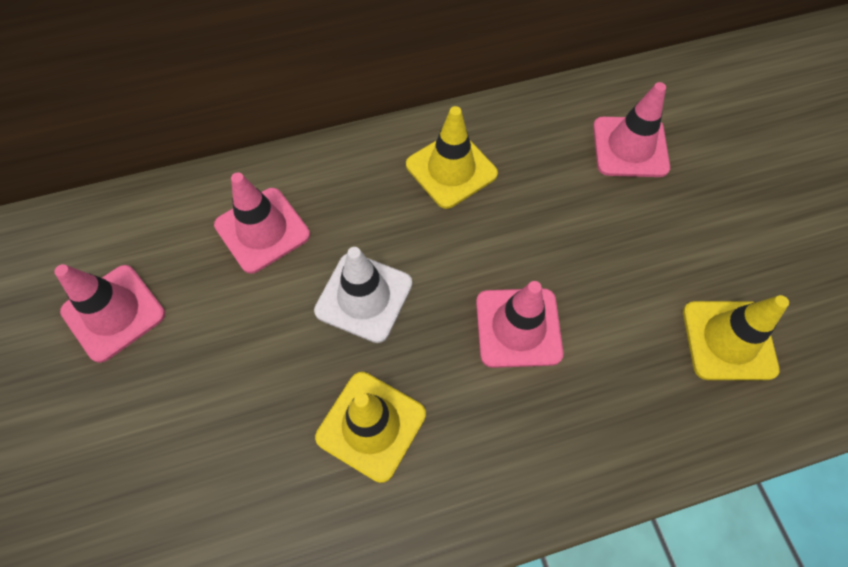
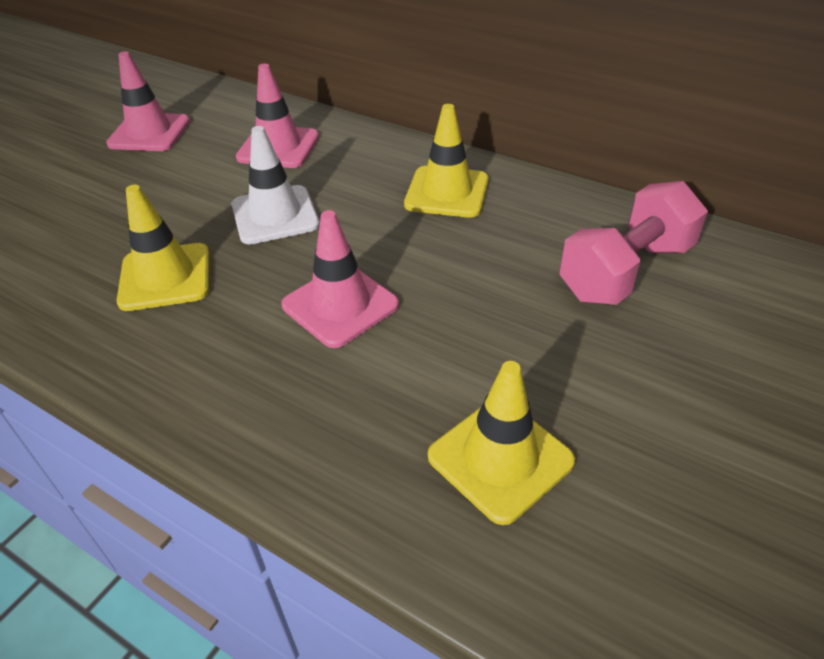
camera: 50 degrees right, 20 degrees down
pink traffic cone [593,82,670,177] -> pink dumbbell [559,181,708,305]

